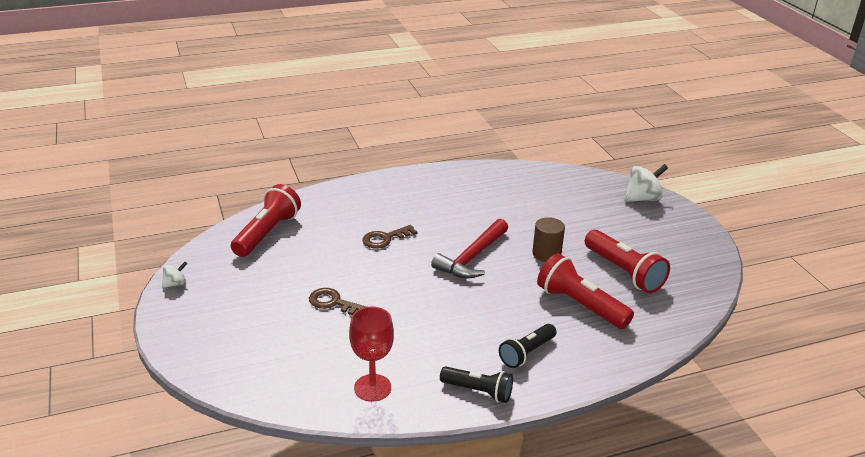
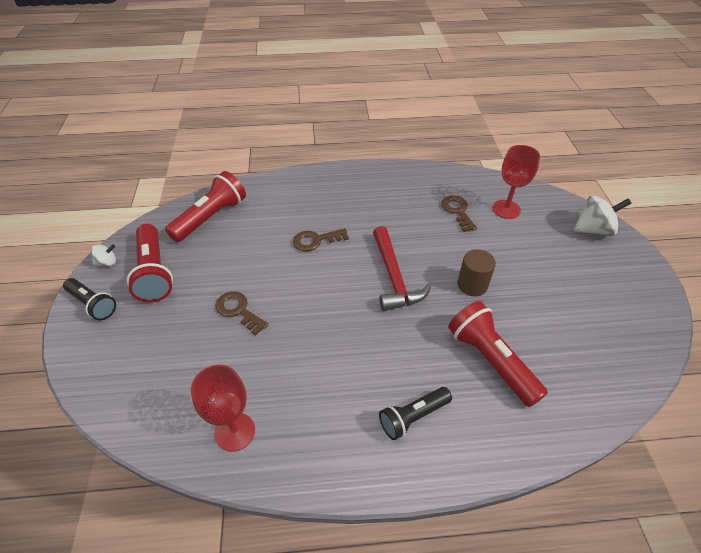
camera: 15 degrees right, 15 degrees up
red hammer [431,219,508,278] -> red hammer turned 60 degrees counterclockwise [373,226,431,311]
black flashlight [440,366,513,403] -> black flashlight moved to [63,278,116,320]
red flashlight [585,230,670,293] -> red flashlight moved to [127,224,173,302]
none -> brown key [441,195,477,232]
none -> red goblet [492,145,540,219]

